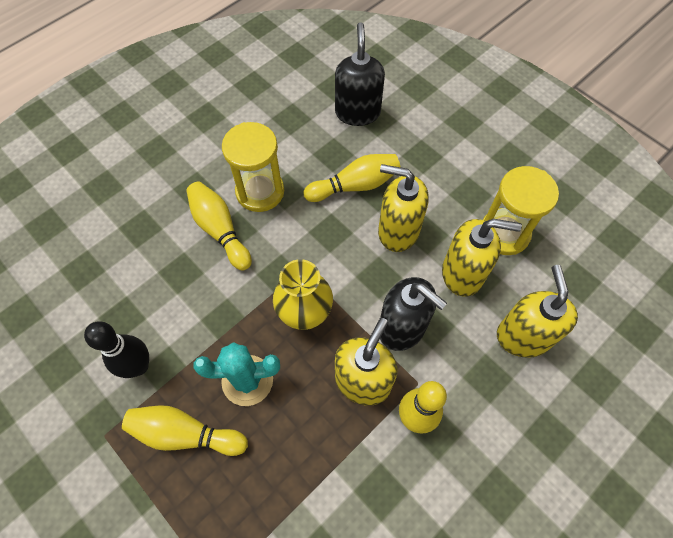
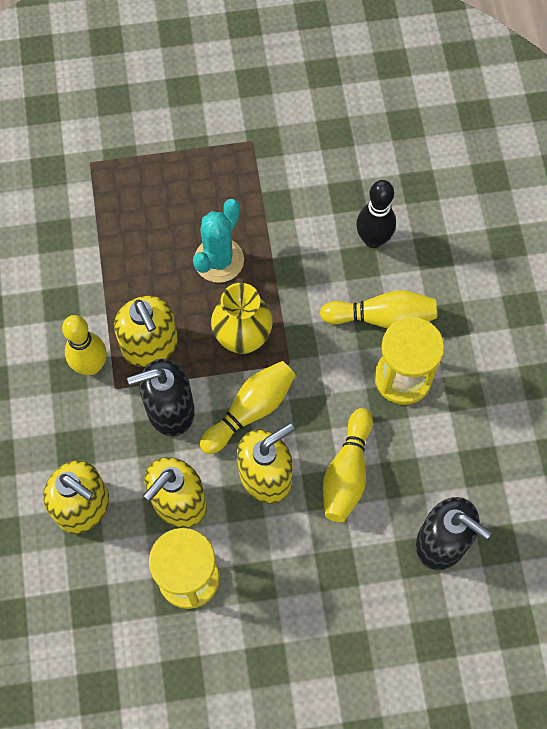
camera: 125 degrees right, 5 degrees up
black bowling pin [84,321,149,378] -> black bowling pin moved to [356,180,396,248]
yellow bowling pin [122,405,248,456] -> yellow bowling pin moved to [200,361,296,454]

